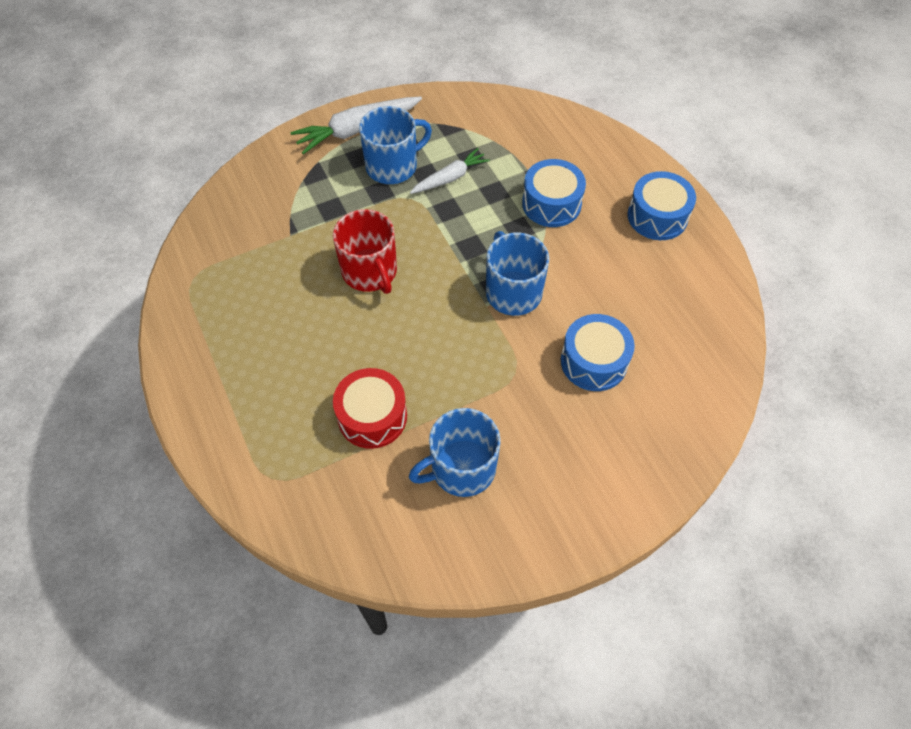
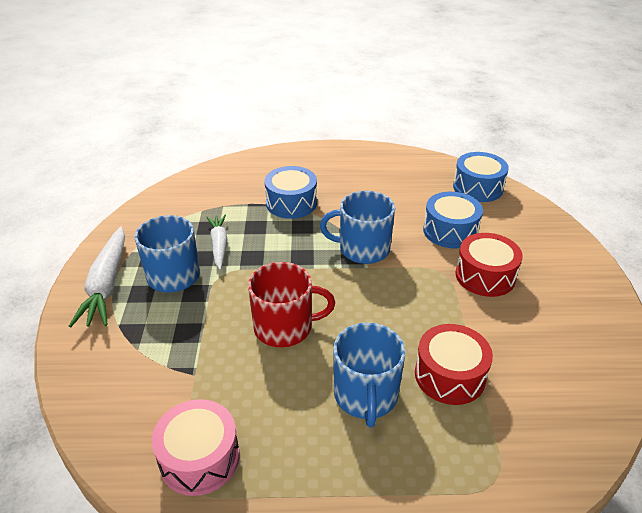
camera: 65 degrees left, 20 degrees down
blue mug [409,408,501,497] -> blue mug moved to [333,323,405,428]
blue drum [628,171,696,240] -> blue drum moved to [453,152,509,202]
none -> pink drum [152,399,240,496]
none -> red drum [455,233,523,297]

